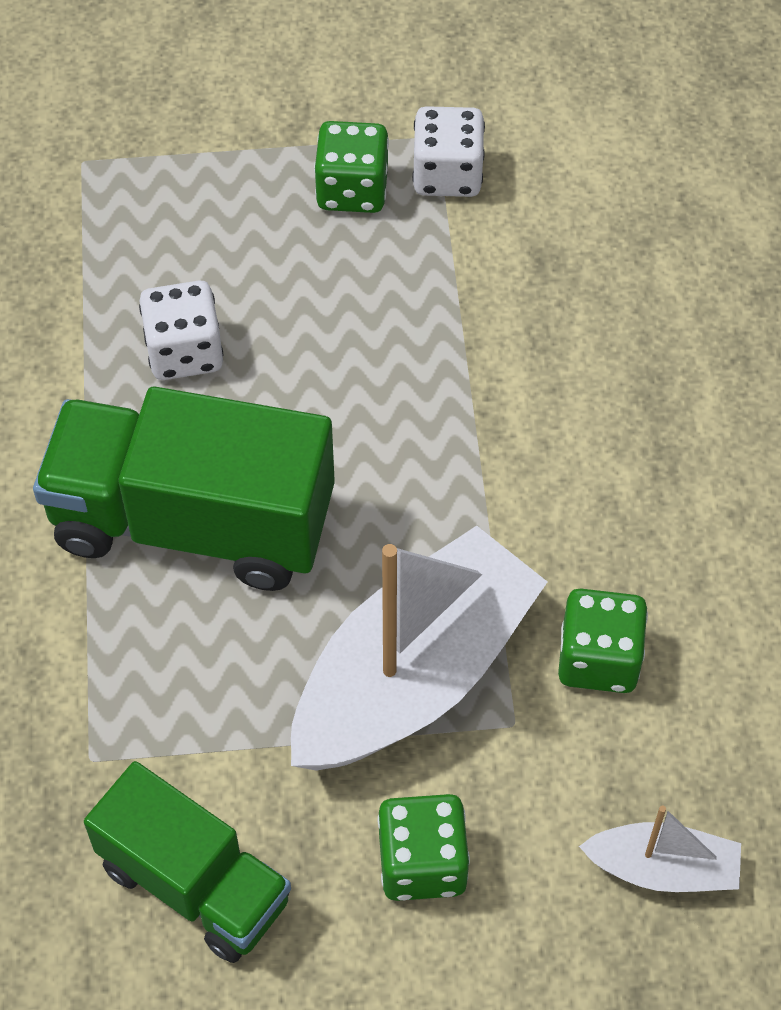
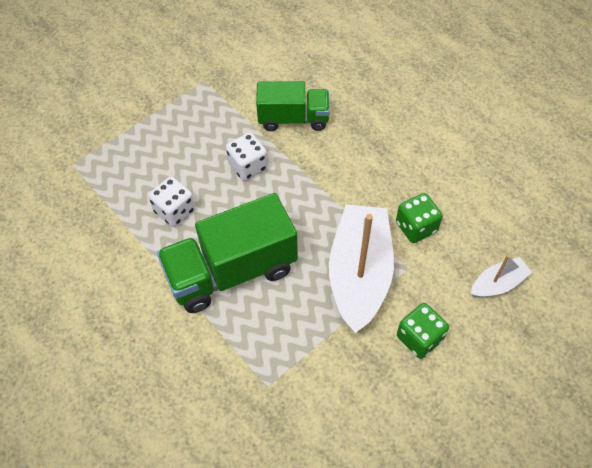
camera: 35 degrees left, 0 degrees up
green truck [84,761,291,963] -> green truck moved to [256,81,330,131]
green dice [314,121,389,213] -> none
white dice [412,106,485,197] -> white dice moved to [226,132,268,181]

